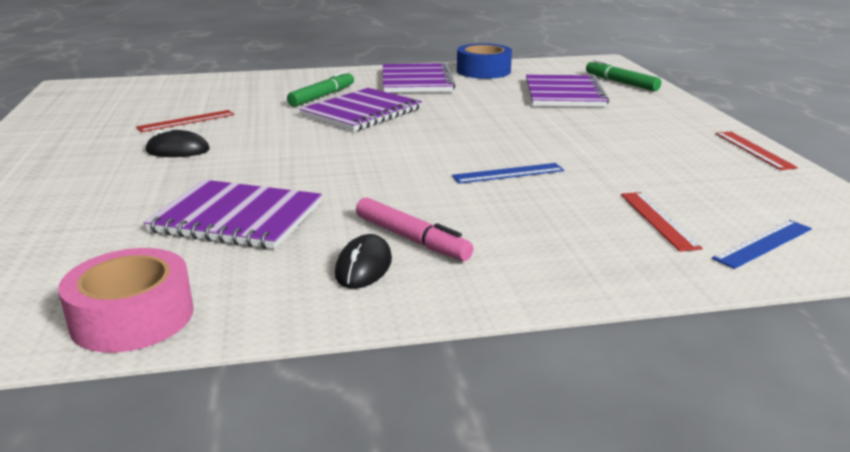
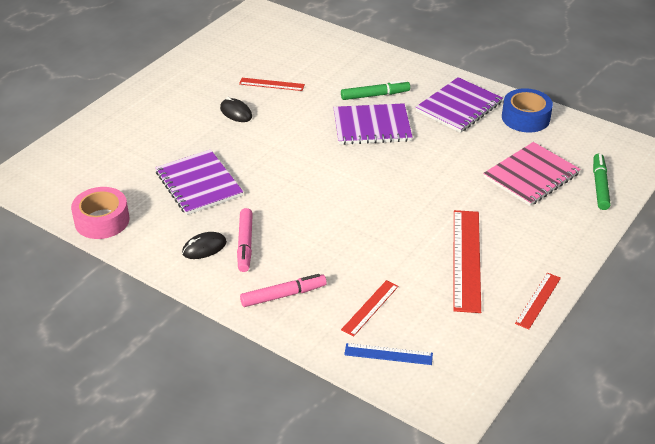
camera: 45 degrees right, 15 degrees up
blue ruler [452,163,564,184] -> none
purple notebook [526,74,609,107] -> pink notebook [483,142,581,206]
none -> pink marker [240,274,327,307]
none -> red ruler [453,210,481,313]

